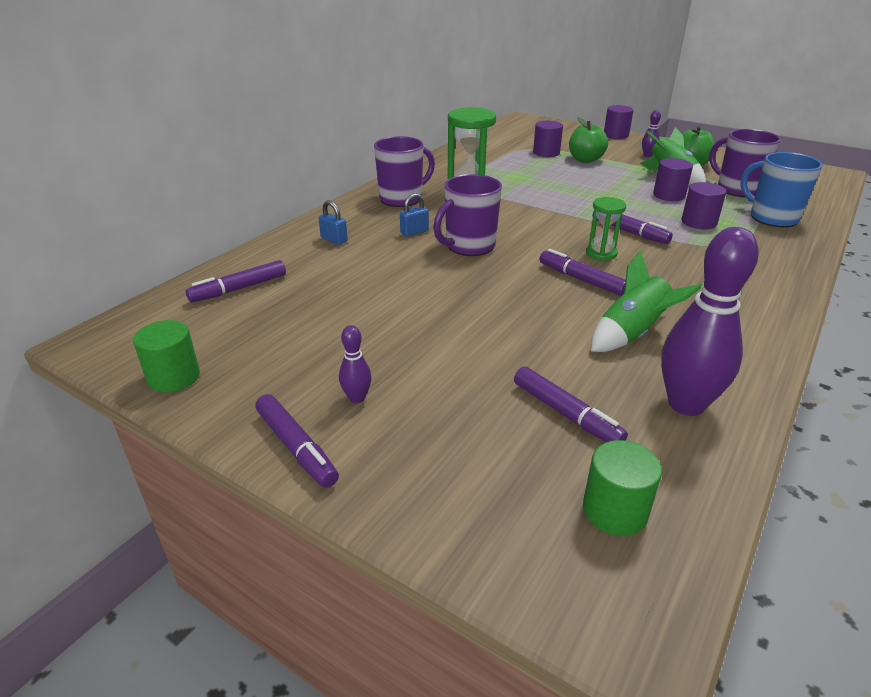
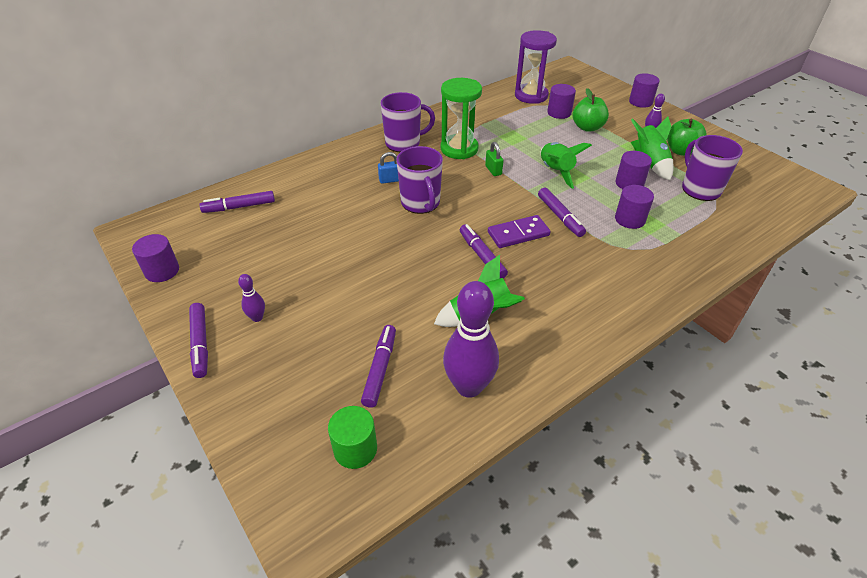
camera: 20 degrees right, 10 degrees up
green cylinder [133,320,200,393] -> purple cylinder [132,234,179,282]
blue padlock [319,200,348,245] -> none
purple mug [433,174,502,256] -> purple mug turned 90 degrees counterclockwise [396,146,443,214]
purple marker [514,366,628,442] -> purple marker turned 150 degrees counterclockwise [361,325,396,408]
green hourglass [586,197,626,261] -> purple domino [488,215,551,248]
blue mug [740,152,823,227] -> none
none -> green padlock [485,142,504,176]
none -> purple hourglass [515,30,557,104]
none -> green rocket [541,142,592,189]

